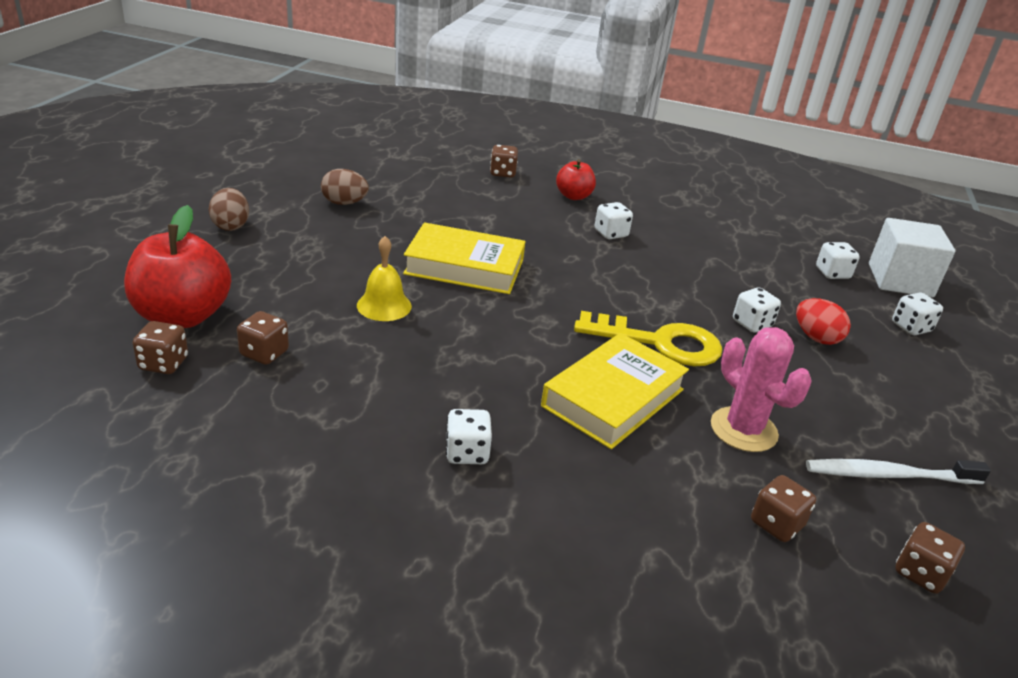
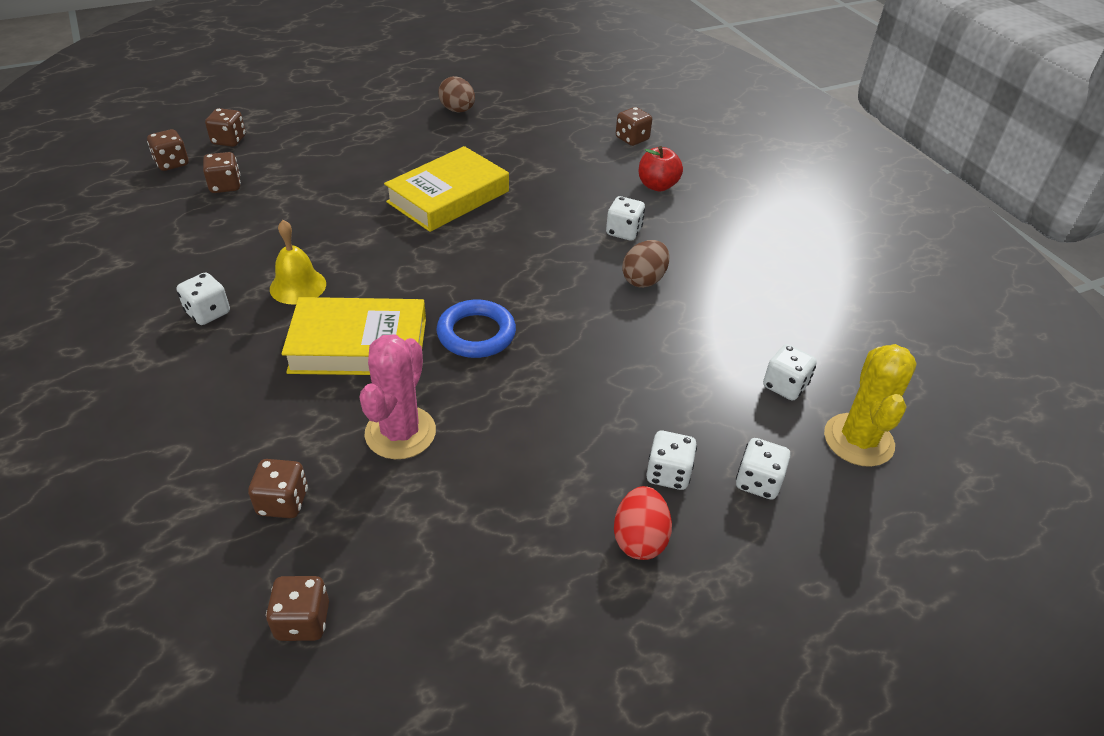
camera: 50 degrees right, 10 degrees up
red apple [124,205,231,328] -> brown dice [205,108,246,147]
brown egg [209,188,249,231] -> brown egg moved to [622,240,669,288]
yellow bell [357,236,412,321] -> yellow bell moved to [270,220,326,304]
yellow book [403,222,525,294] -> yellow book turned 75 degrees clockwise [384,146,509,232]
yellow key [574,311,722,366] -> blue ring [437,300,516,358]
white dice [733,287,781,332] -> white dice moved to [646,431,697,490]
red egg [796,298,851,345] -> red egg moved to [614,486,672,560]
white toothbrush [806,459,991,484] -> none
white cube [869,218,955,298] -> yellow cactus [824,344,917,467]

